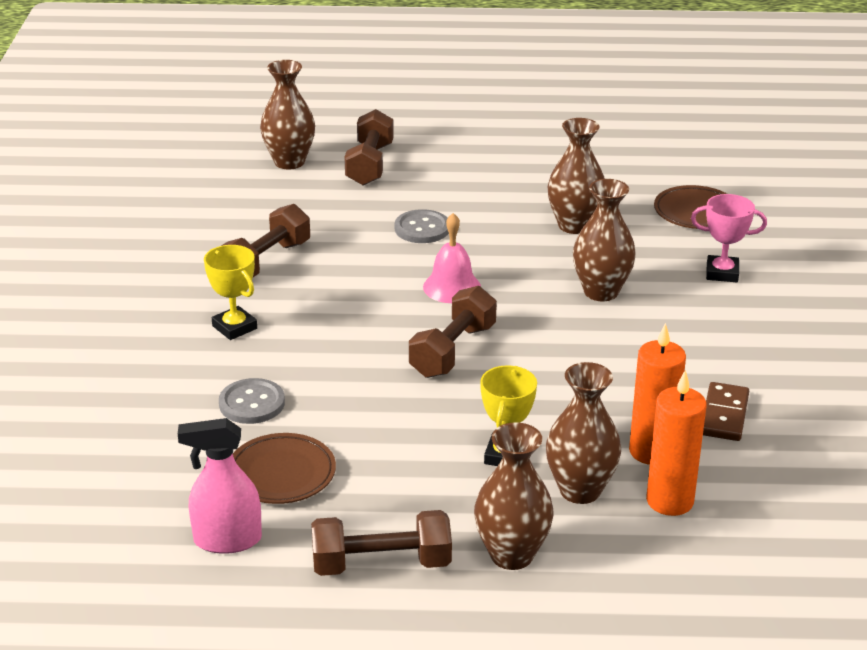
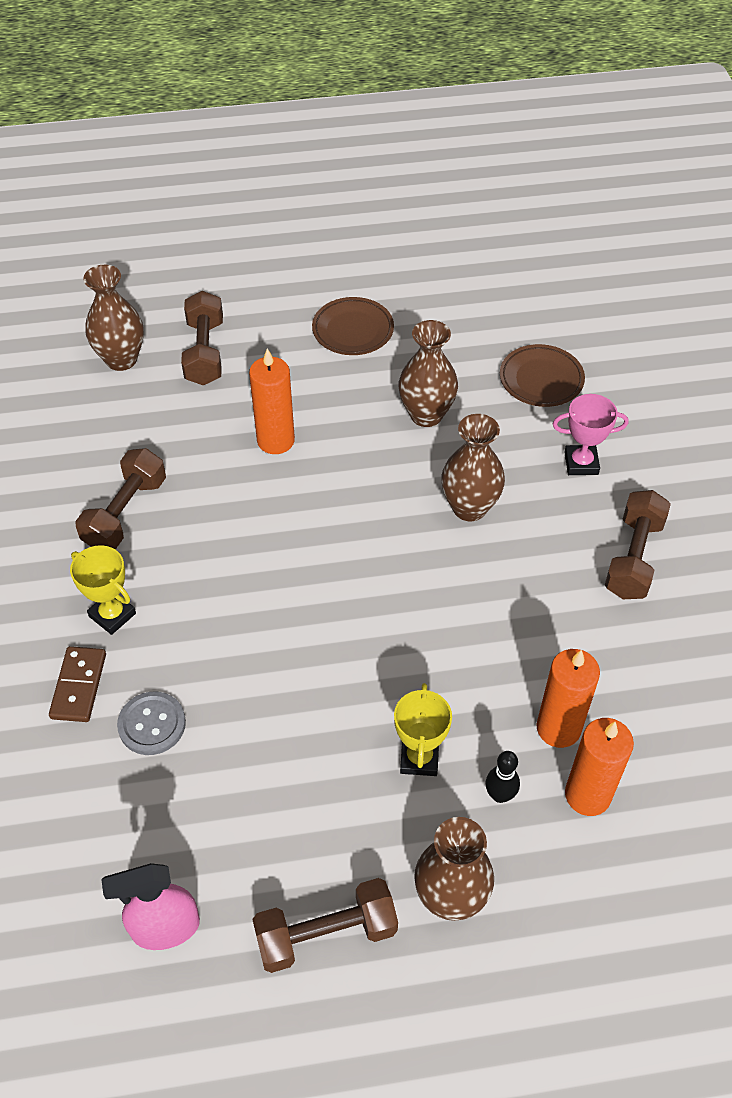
camera: 10 degrees left, 20 degrees up
brown plate [233,433,336,504] -> brown plate moved to [312,297,394,355]
grey button [395,209,449,243] -> orange candle [249,348,295,454]
brown dumbbell [409,286,497,378] -> brown dumbbell moved to [605,490,671,599]
pink bell [423,213,481,303] -> none
brown vase [546,362,621,504] -> black bowling pin [485,751,520,803]
brown domino [703,382,749,441] -> brown domino moved to [49,646,106,722]

